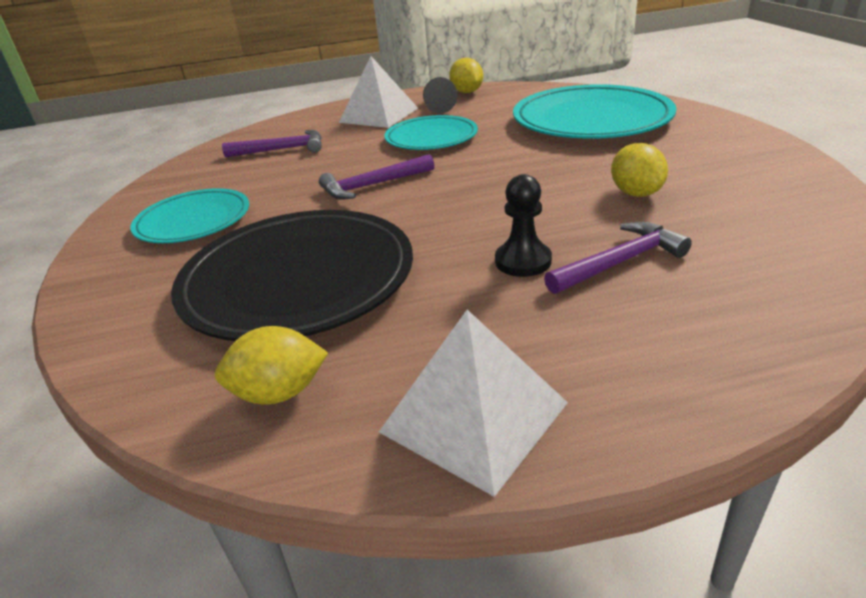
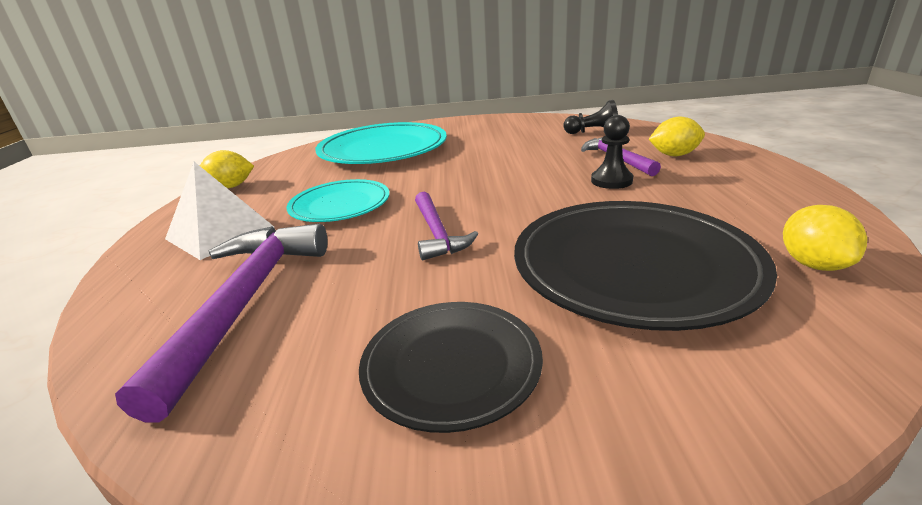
camera: 80 degrees left, 5 degrees down
turquoise plate [130,188,249,243] -> black plate [359,302,543,433]
purple hammer [222,130,322,157] -> purple hammer [115,223,328,423], size x1.74
white pyramid [379,310,568,497] -> none
black pawn [423,77,458,114] -> black pawn moved to [564,100,618,134]
yellow lemon [611,143,668,197] -> yellow lemon moved to [649,117,705,156]

